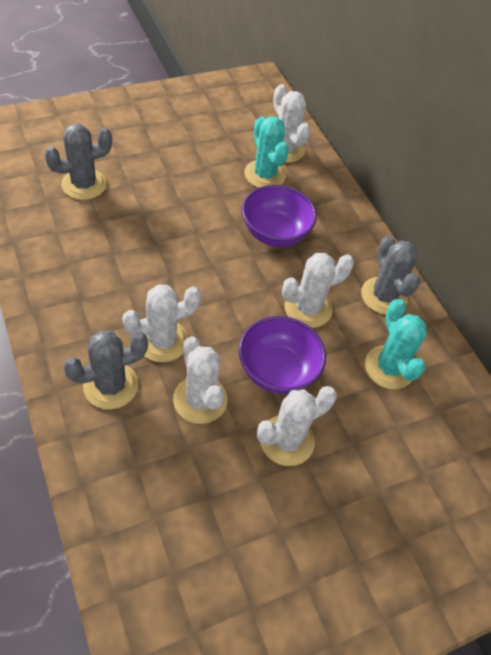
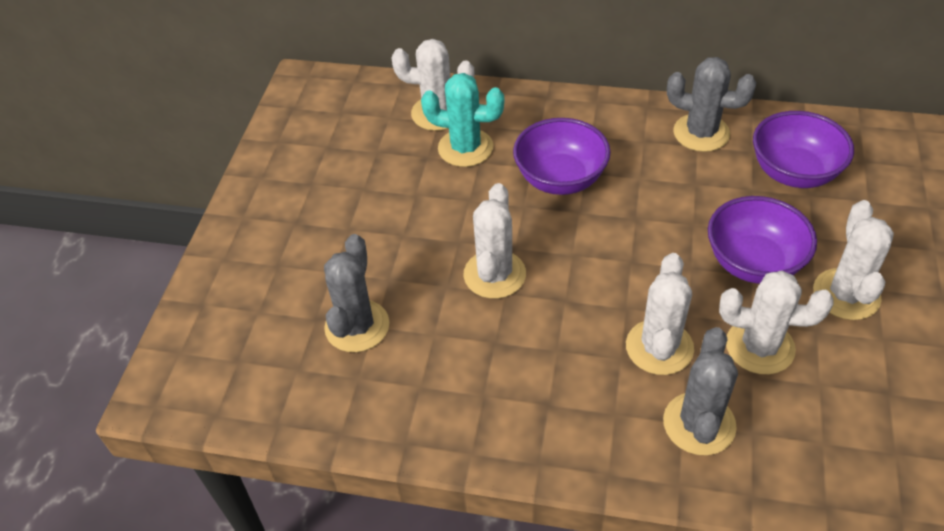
camera: 45 degrees left, 5 degrees down
white cactus [282,253,354,328] -> white cactus moved to [464,183,526,299]
turquoise cactus [365,299,426,389] -> purple bowl [753,111,854,188]

